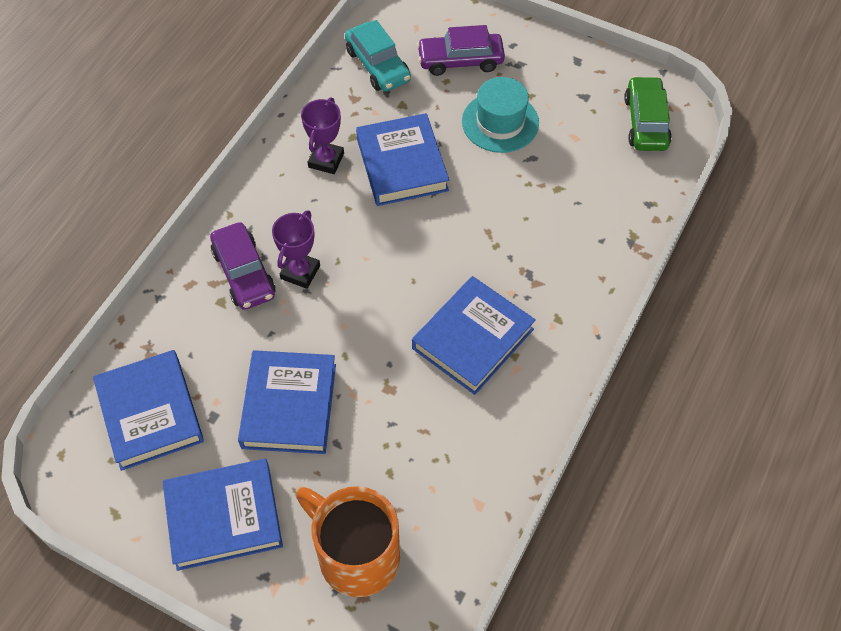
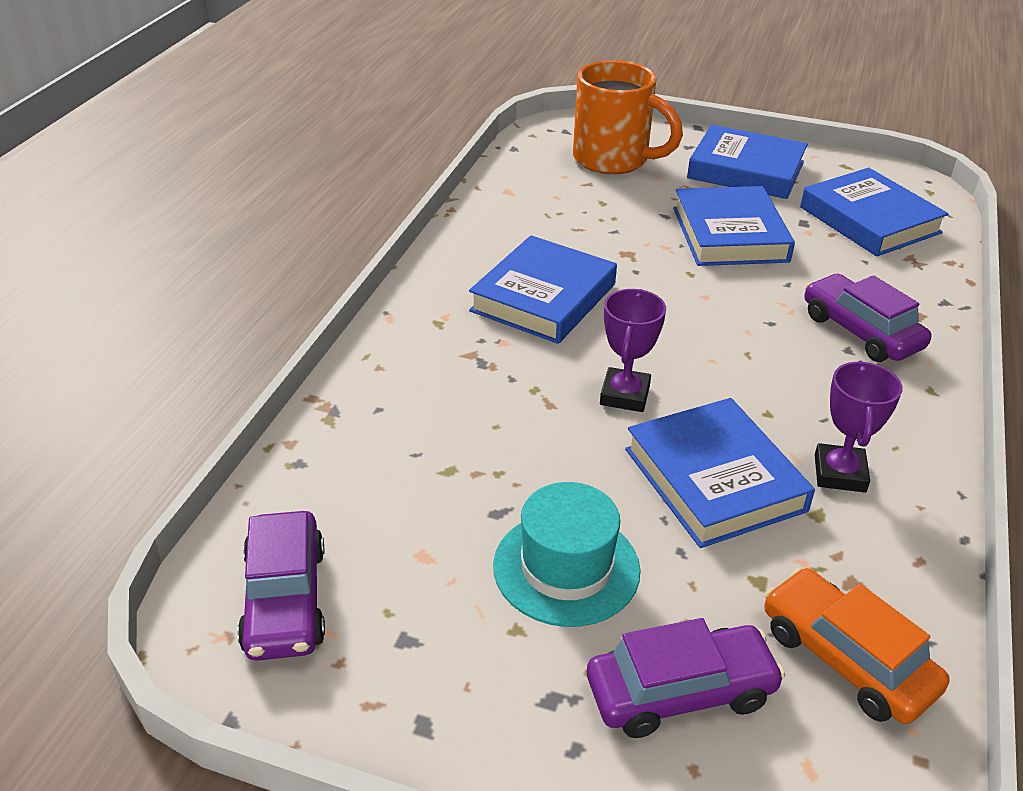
camera: 170 degrees right, 20 degrees down
blue book [163,459,283,571] -> blue book turned 45 degrees clockwise [687,125,808,199]
purple trophy [272,210,320,289] -> purple trophy moved to [600,289,666,412]
turquoise car [345,20,411,92] -> orange car [764,567,949,724]
green car [624,76,672,151] -> purple car [237,511,325,661]

